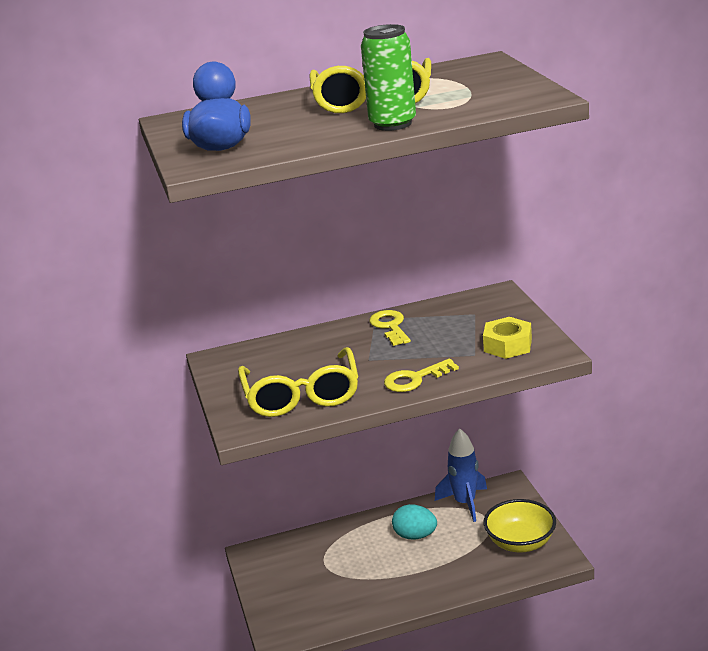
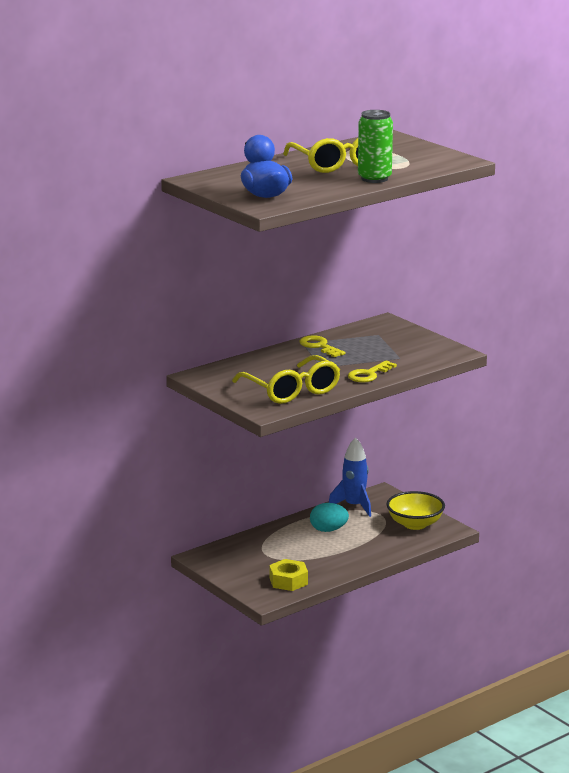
camera: 25 degrees left, 5 degrees down
yellow nut [483,317,532,359] -> yellow nut moved to [269,559,308,591]

